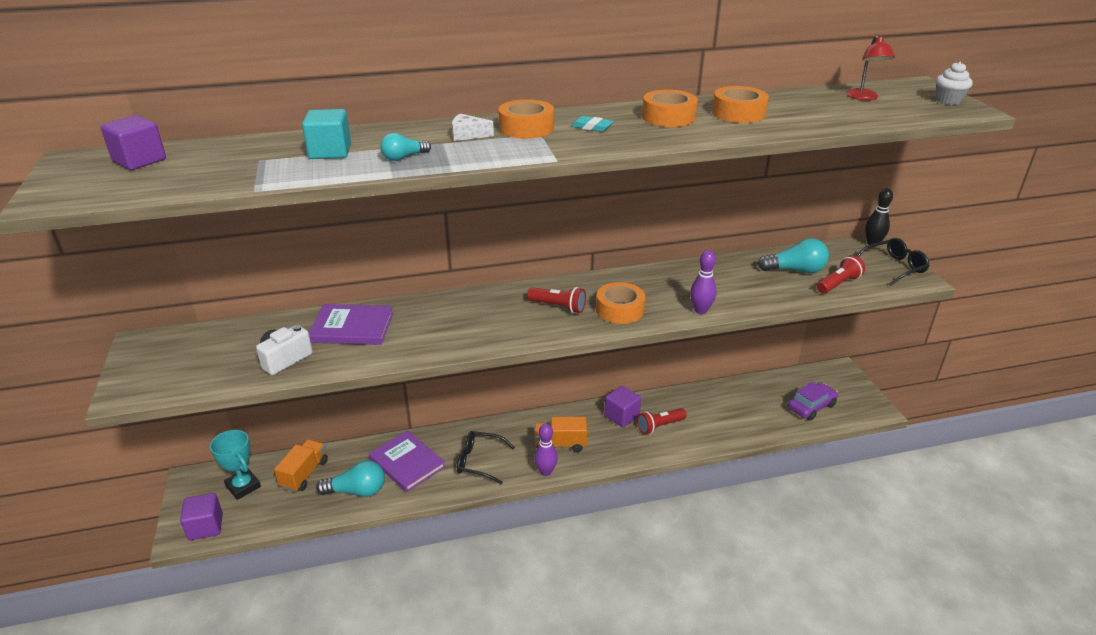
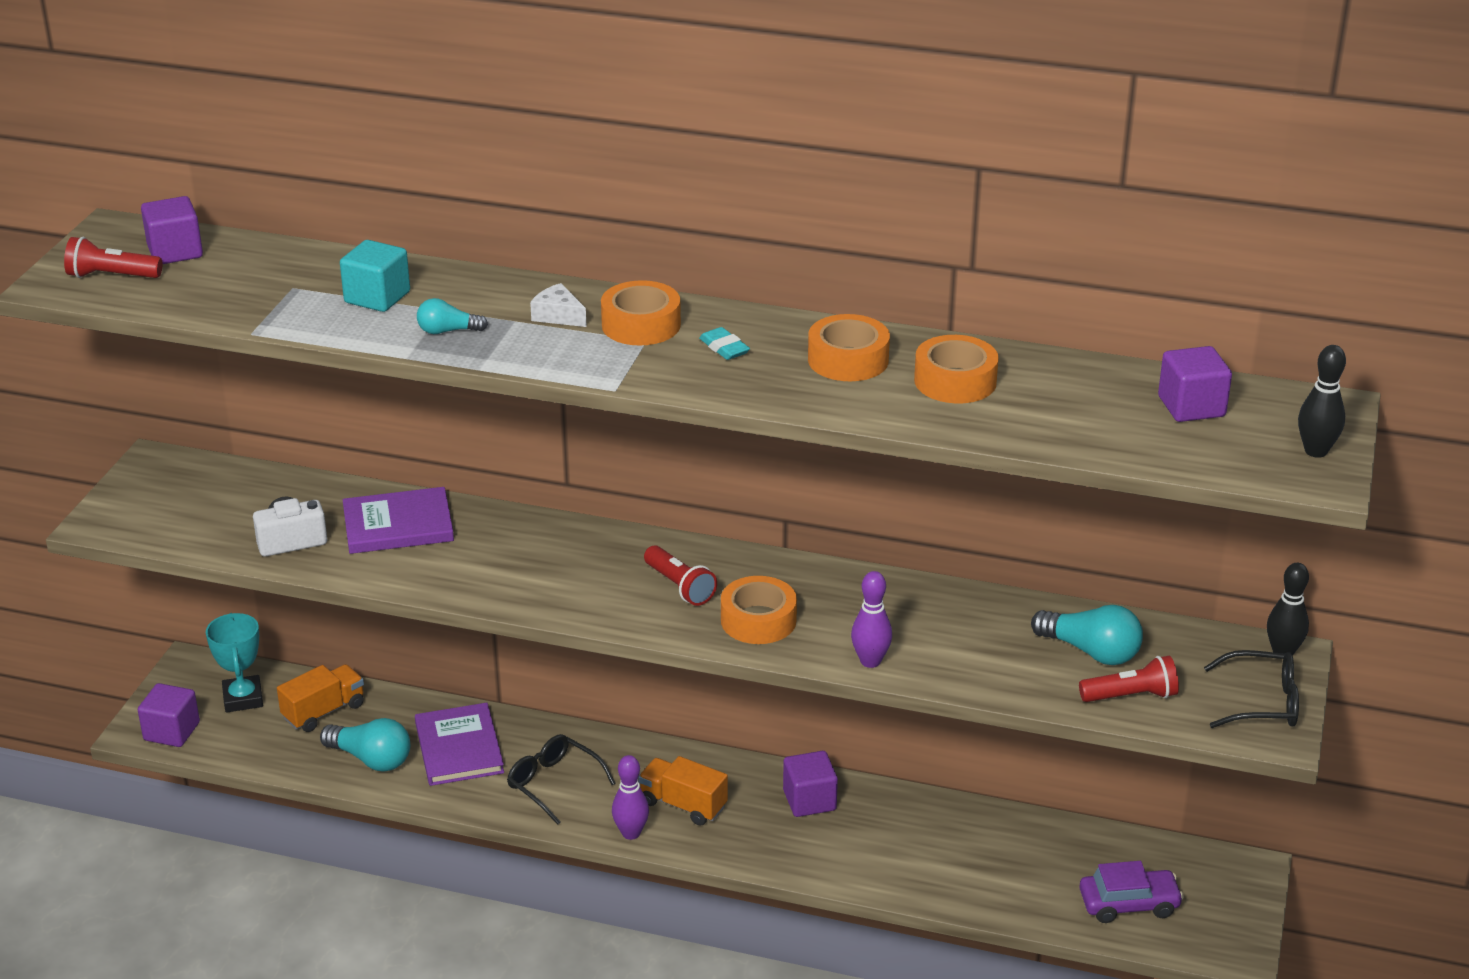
camera: 30 degrees right, 0 degrees up
purple book [309,304,394,345] -> purple book turned 45 degrees counterclockwise [343,487,454,554]
red flashlight [637,408,687,434] -> red flashlight moved to [64,237,162,278]
red lamp [846,36,895,100] -> purple cube [1158,346,1232,422]
white cupcake [936,62,973,105] -> black bowling pin [1298,345,1346,458]

